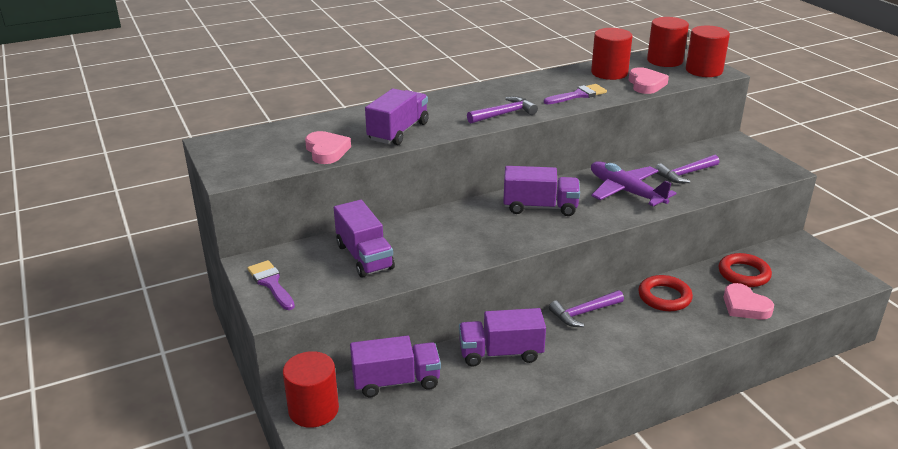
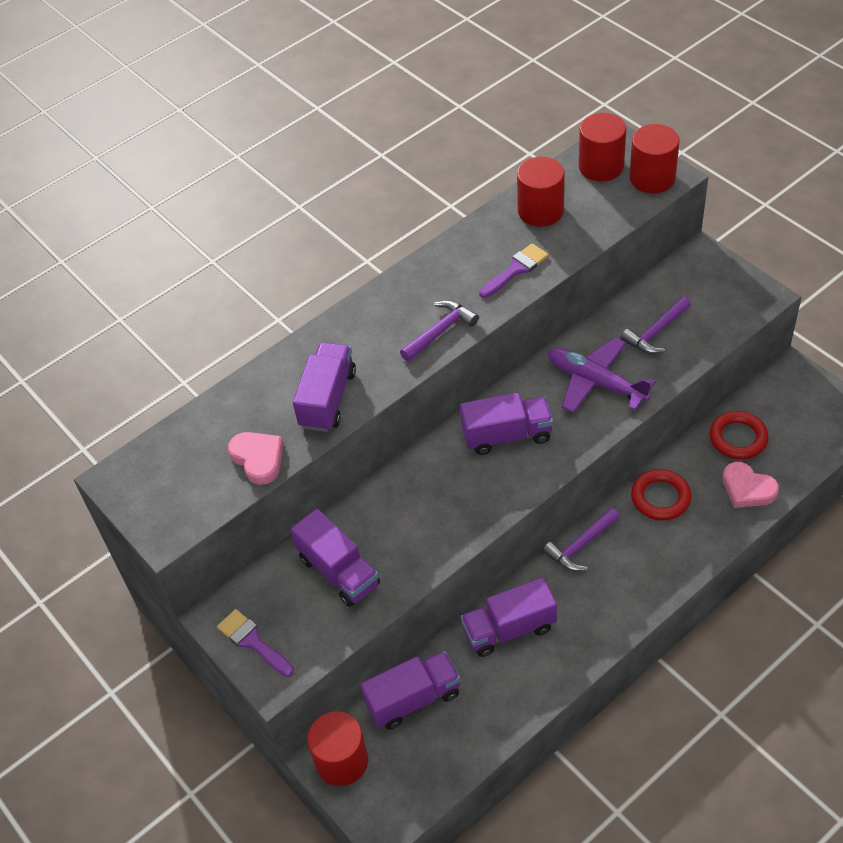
camera: 10 degrees left, 20 degrees up
pink heart [629,67,669,94] -> none

